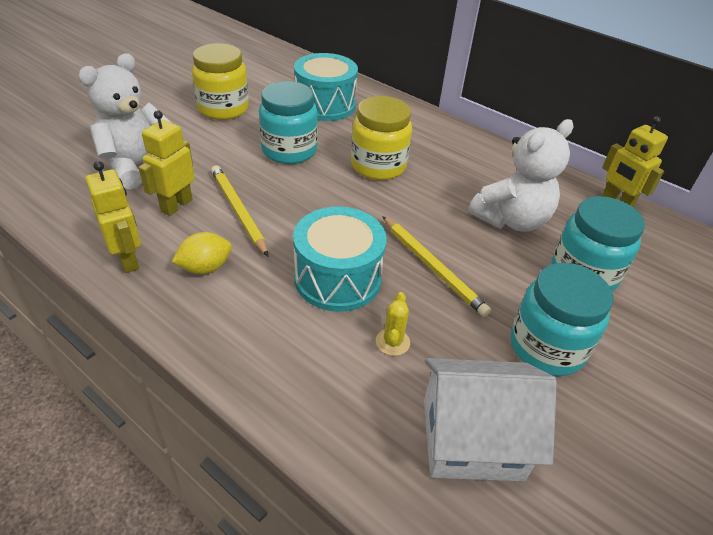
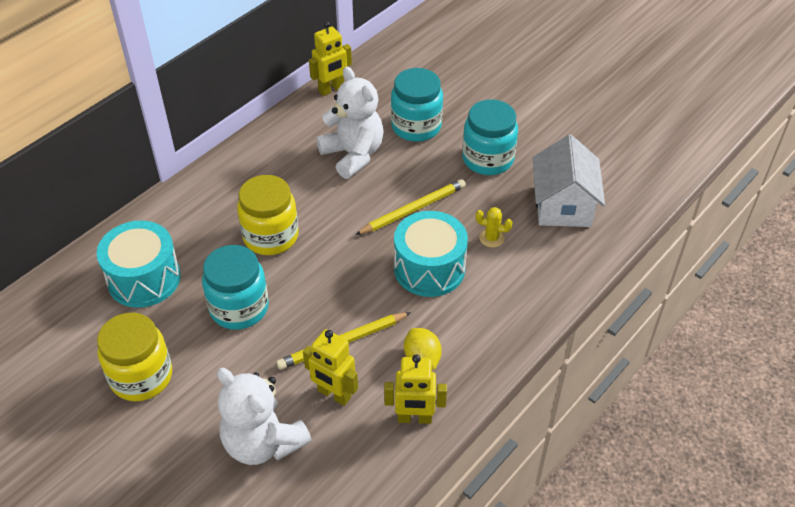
camera: 85 degrees left, 5 degrees up
yellow robot [85,161,141,273] -> yellow robot turned 150 degrees counterclockwise [384,354,447,424]

